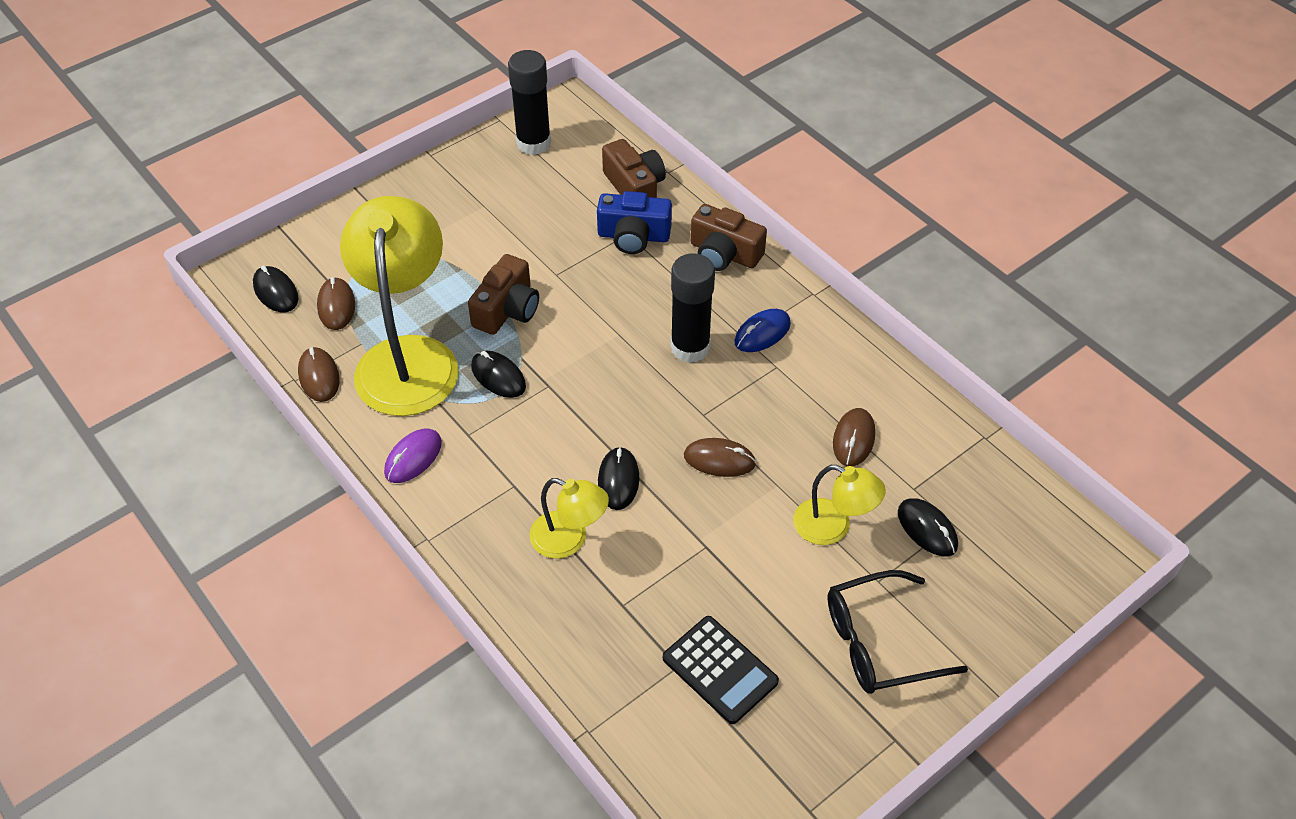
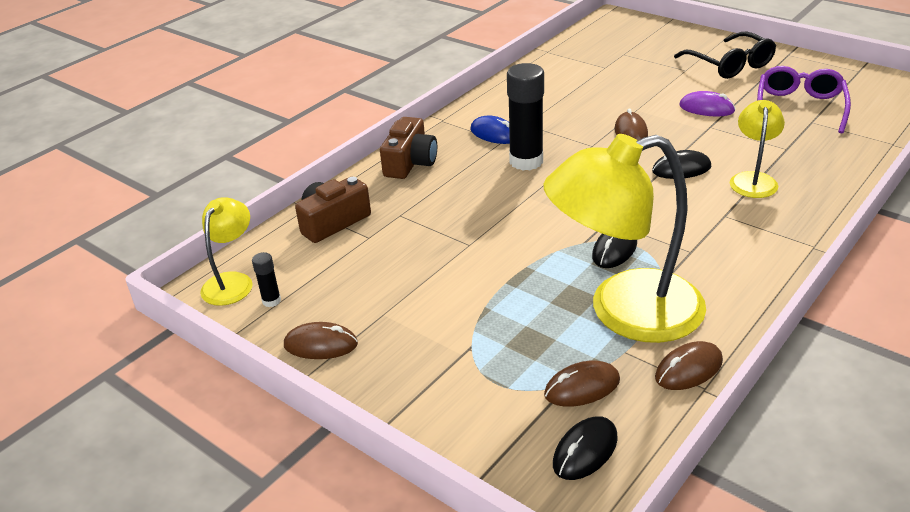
camera: 100 degrees left, 15 degrees down
purple mouse [384,429,442,483] -> purple mouse moved to [679,91,736,117]
brown camera [468,254,539,335] -> none
black glue stick [508,50,551,155] -> black glue stick [252,252,281,307], size x0.46
blue camera [597,191,672,254] -> none
black calculator [663,616,779,724] -> purple glasses [757,66,851,133]
yellow lamp [793,465,886,545] -> yellow lamp moved to [200,197,253,306]
brown mouse [833,408,875,466] -> brown mouse moved to [284,322,358,359]
black mouse [898,498,958,557] -> none

